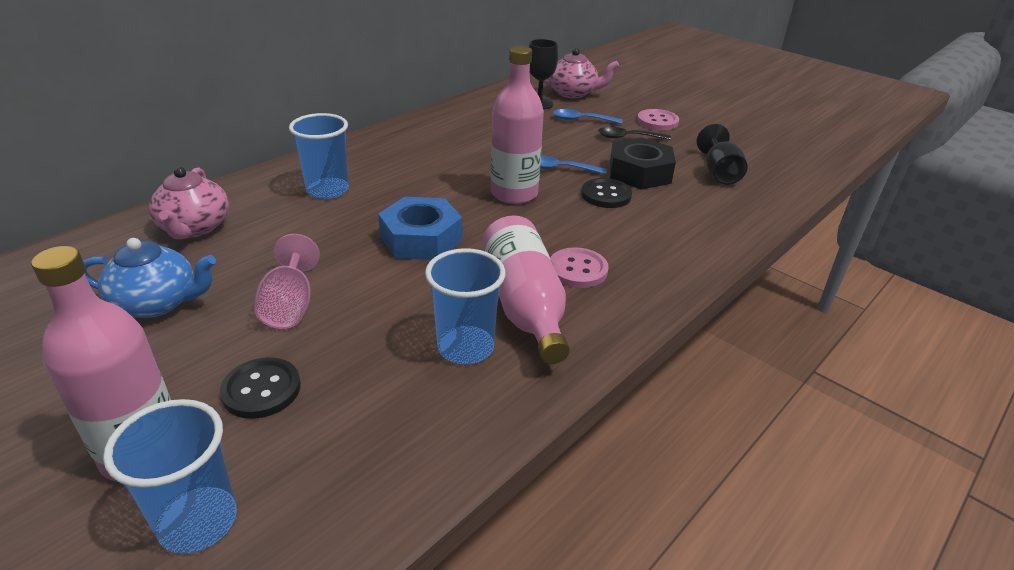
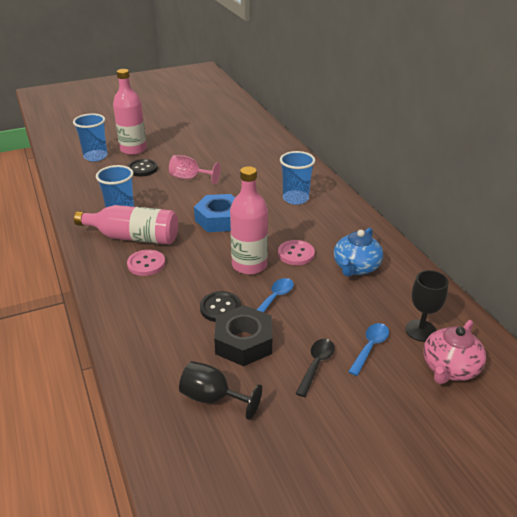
camera: 115 degrees right, 0 degrees up
blue teapot [83,238,216,318] -> blue teapot moved to [334,228,383,277]
pink teapot [149,167,229,239] -> none
pink button [637,109,679,130] -> pink button moved to [278,240,315,265]

